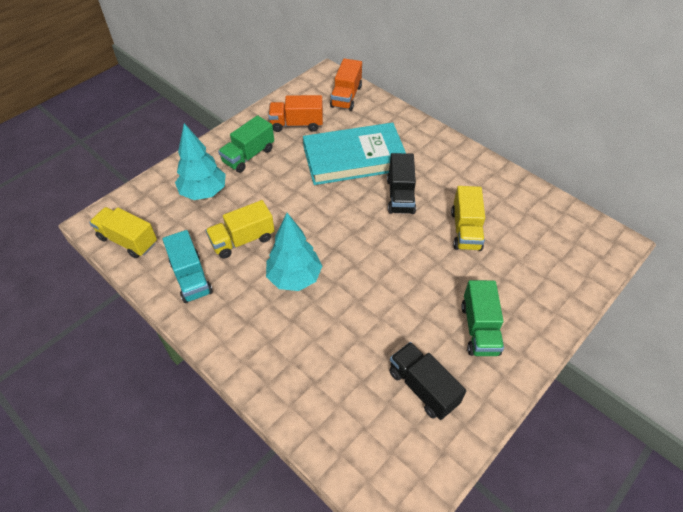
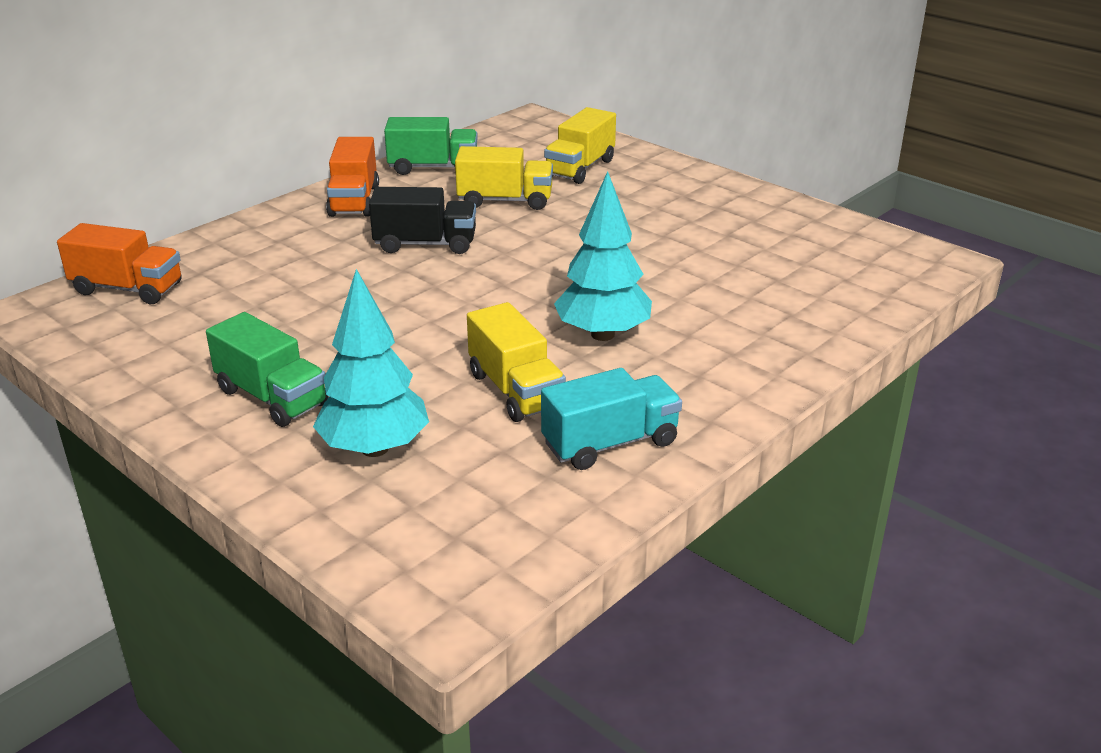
camera: 90 degrees left, 20 degrees down
yellow truck [89,207,157,258] -> yellow truck moved to [544,107,616,184]
orange truck [268,95,323,132] -> orange truck moved to [326,137,379,217]
turquoise book [303,123,406,185] -> none
black truck [389,342,466,420] -> none
green truck [461,280,504,356] -> green truck moved to [384,117,478,175]

